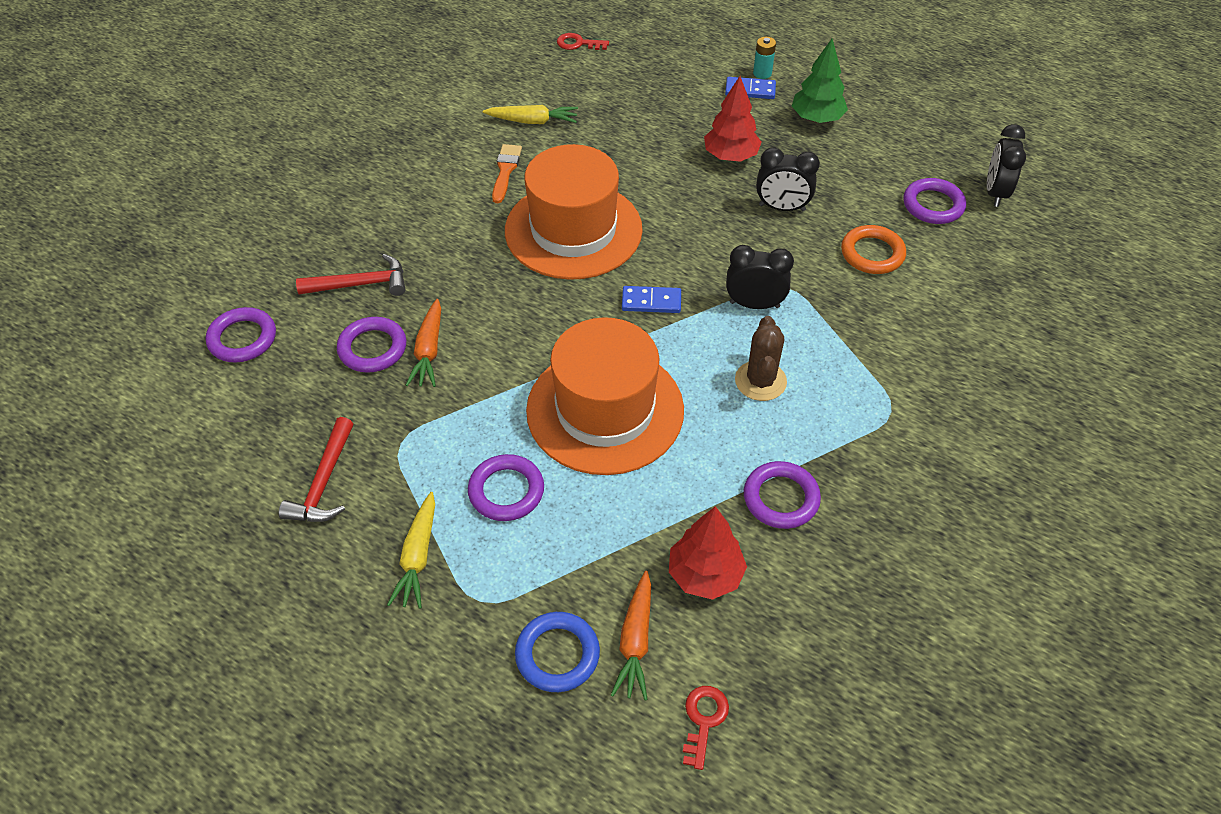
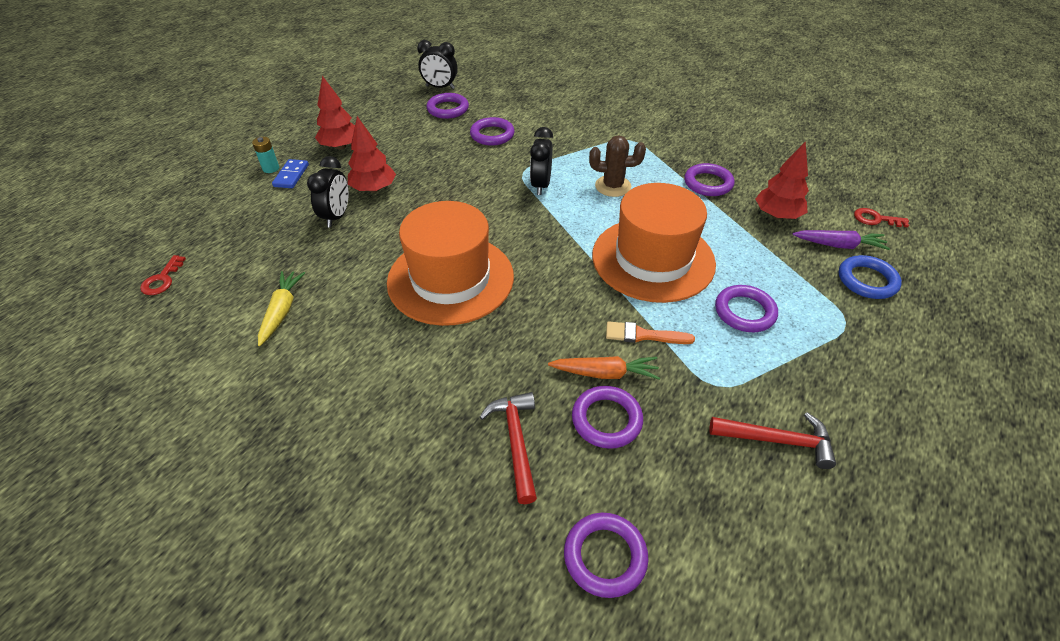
camera: 90 degrees left, 5 degrees down
yellow carrot [387,492,435,609] -> none
orange brush [492,144,522,203] -> orange brush moved to [606,321,695,344]
orange carrot [611,571,651,701] -> purple carrot [793,230,890,250]
blue domino [622,286,681,313] -> none
black clock [756,147,820,211] -> black clock moved to [307,156,349,228]
green tree [792,39,848,123] -> red tree [315,76,355,150]
orange ring [841,225,906,274] -> purple ring [470,117,515,146]

